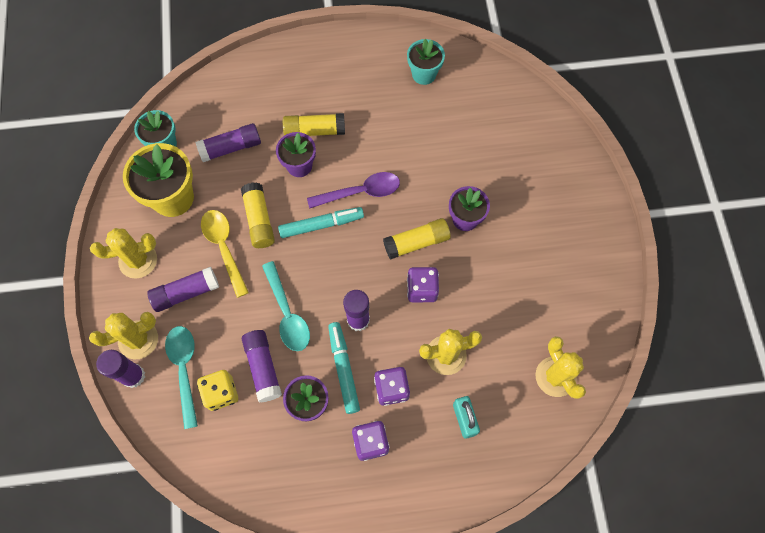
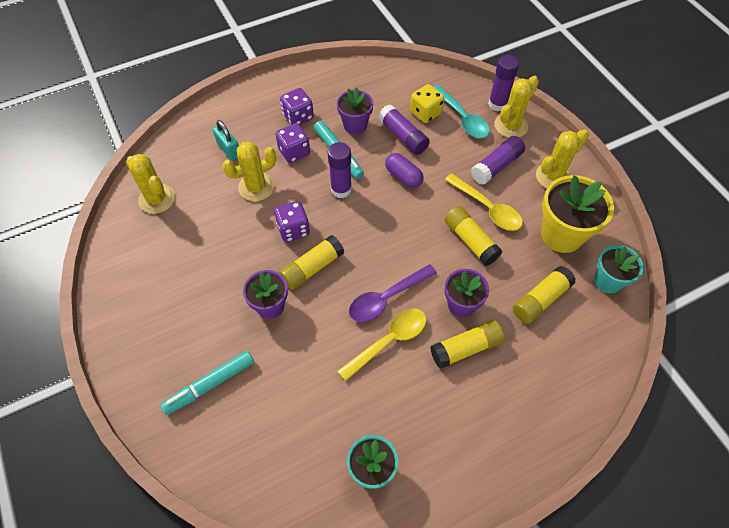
camera: 160 degrees right, 10 degrees down
purple glue stick [195,123,261,162] -> yellow glue stick [513,266,576,324]
turquoise spoon [262,261,310,351] -> purple capsule [385,153,423,188]
turquoise marker [278,207,364,238] -> turquoise marker moved to [161,351,254,415]
none -> yellow spoon [338,308,427,381]

